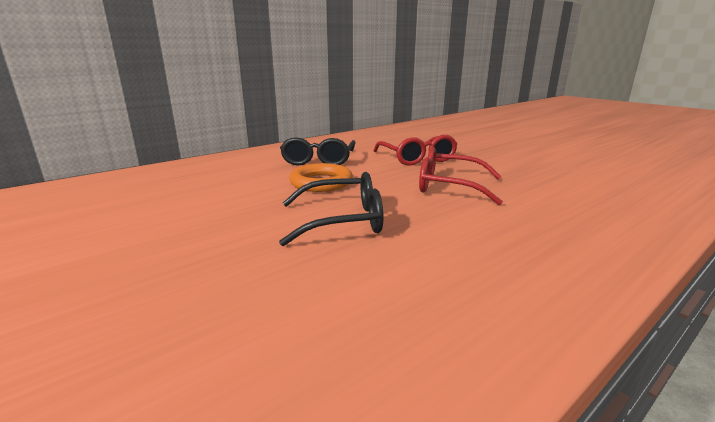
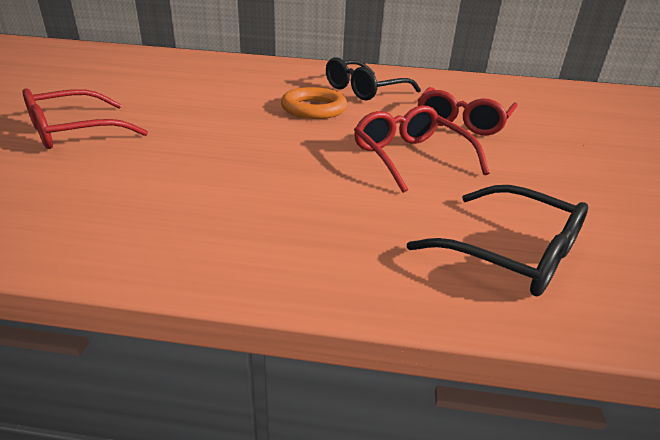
camera: 45 degrees right, 10 degrees up
black glasses [279,172,383,246] -> black glasses moved to [407,185,588,296]
none -> red glasses [23,88,148,149]

